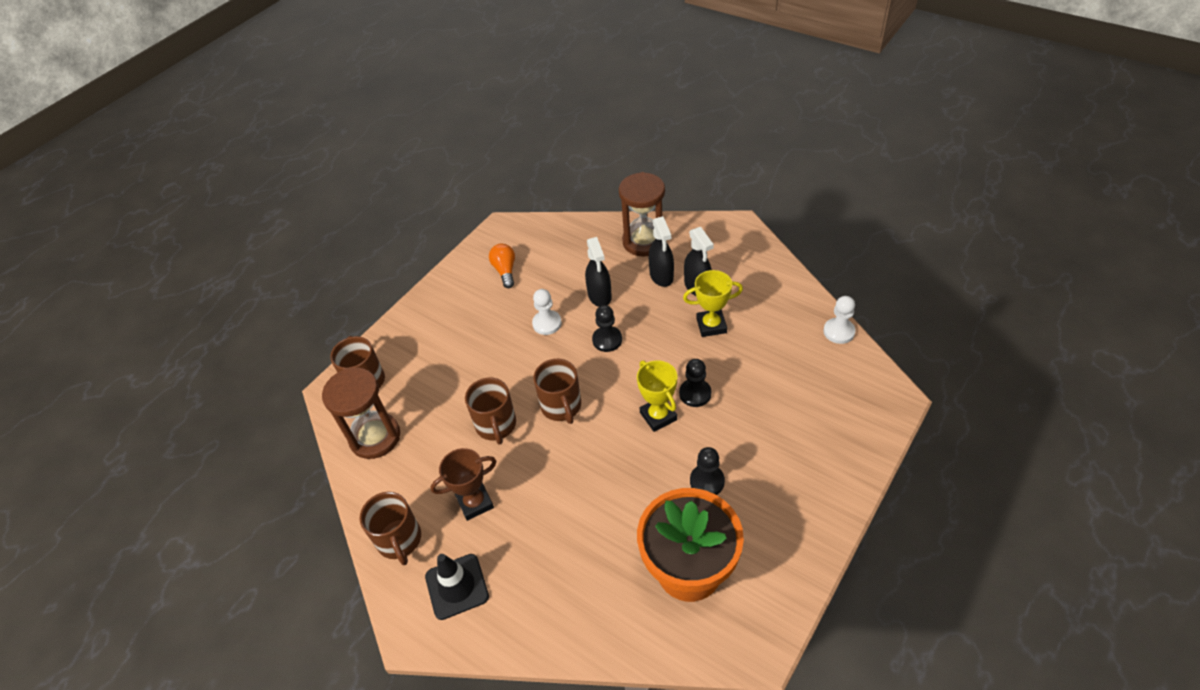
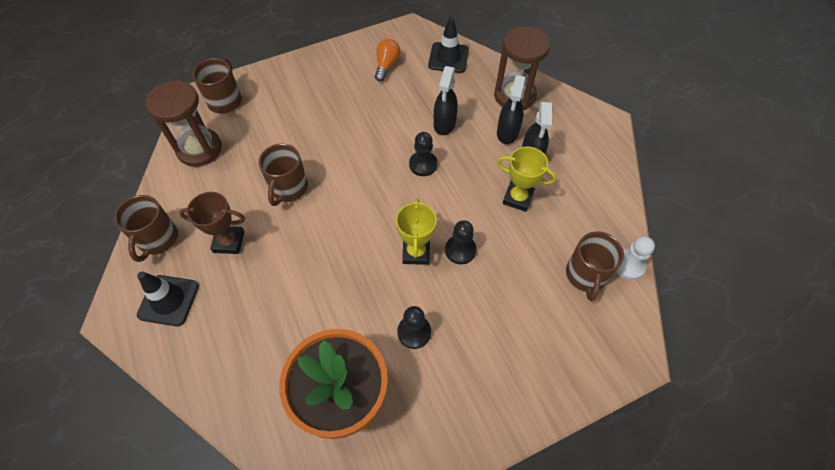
camera: 25 degrees right, 10 degrees up
white pawn [532,289,562,335] -> none
brown mug [533,359,581,424] -> brown mug moved to [566,231,624,301]
none -> black traffic cone [428,17,469,73]

